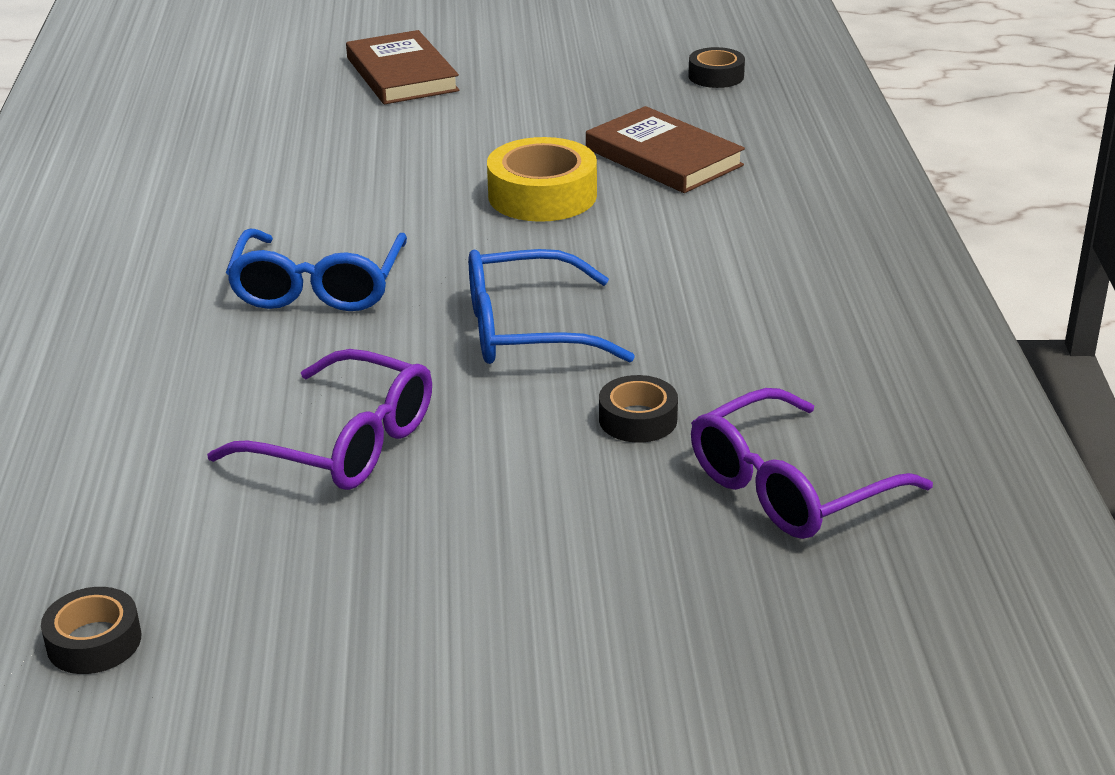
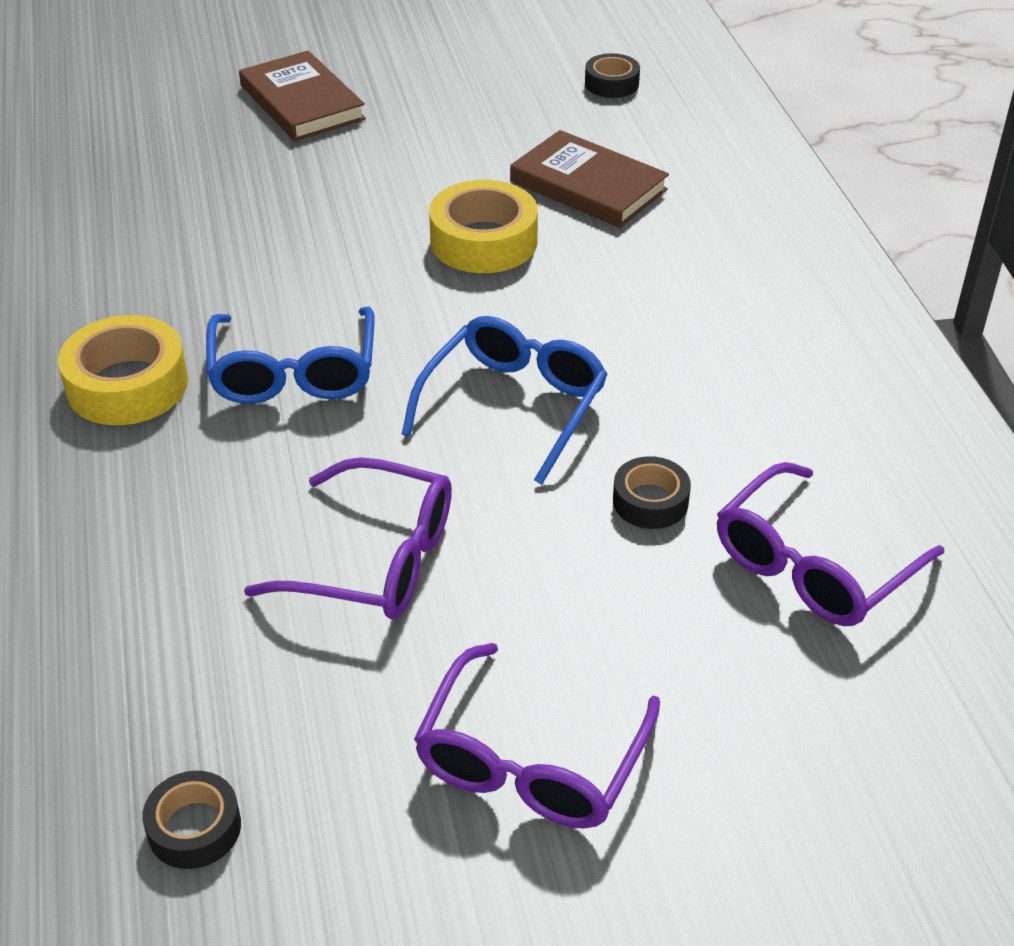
camera: 10 degrees left, 10 degrees up
blue glasses [469,249,635,364] -> blue glasses turned 135 degrees clockwise [402,316,608,485]
none -> yellow tape [58,315,188,425]
none -> purple glasses [414,643,660,829]

